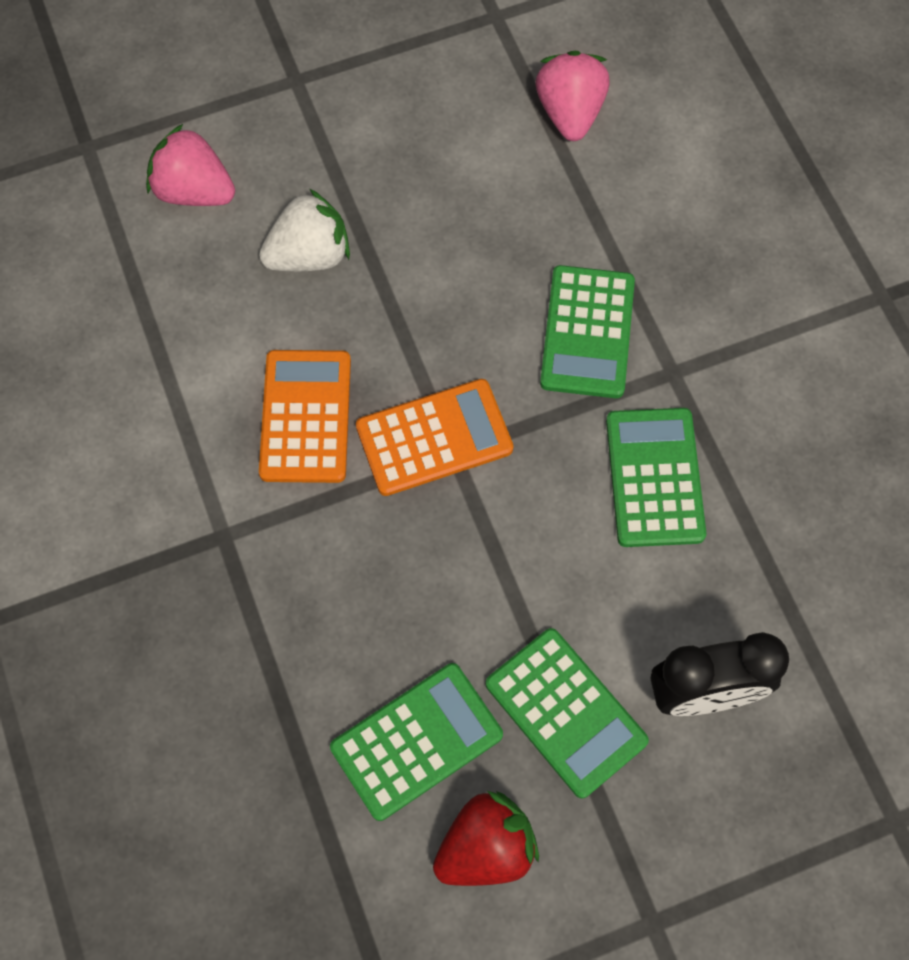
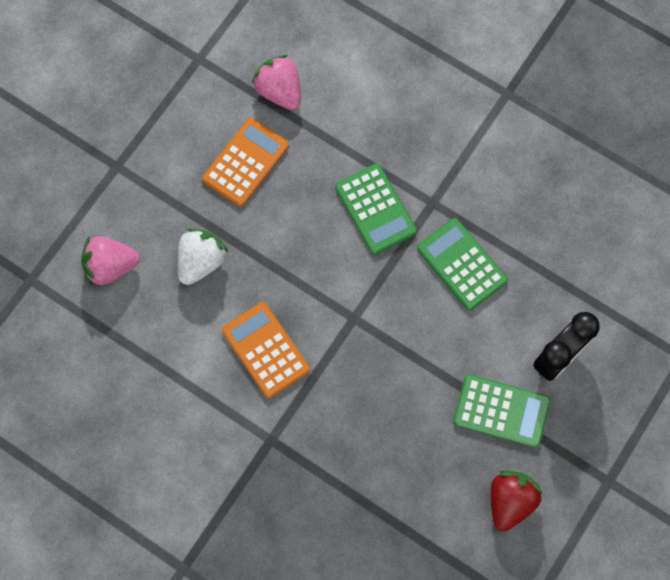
camera: 35 degrees left, 5 degrees up
green calculator [330,663,503,821] -> none
orange calculator [356,379,514,496] -> orange calculator moved to [202,118,289,207]

